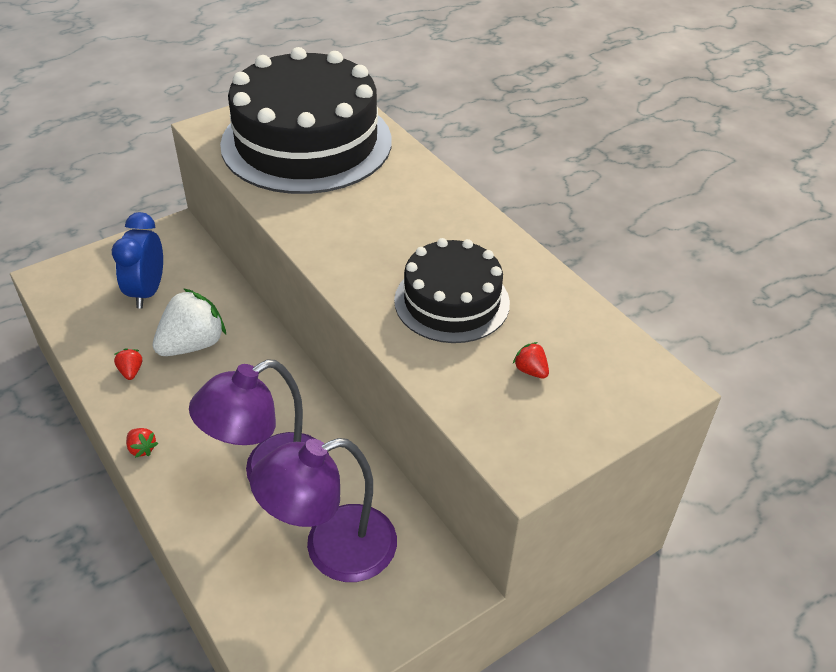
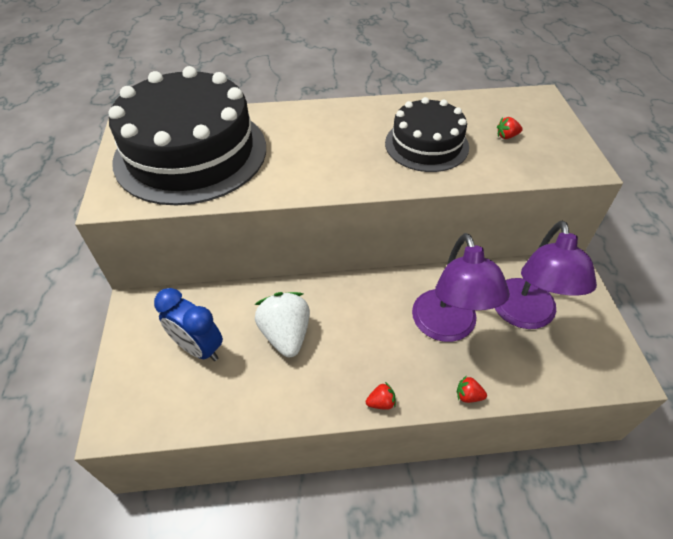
camera: 60 degrees left, 5 degrees up
red strawberry [114,348,142,380] -> red strawberry moved to [457,376,487,403]

